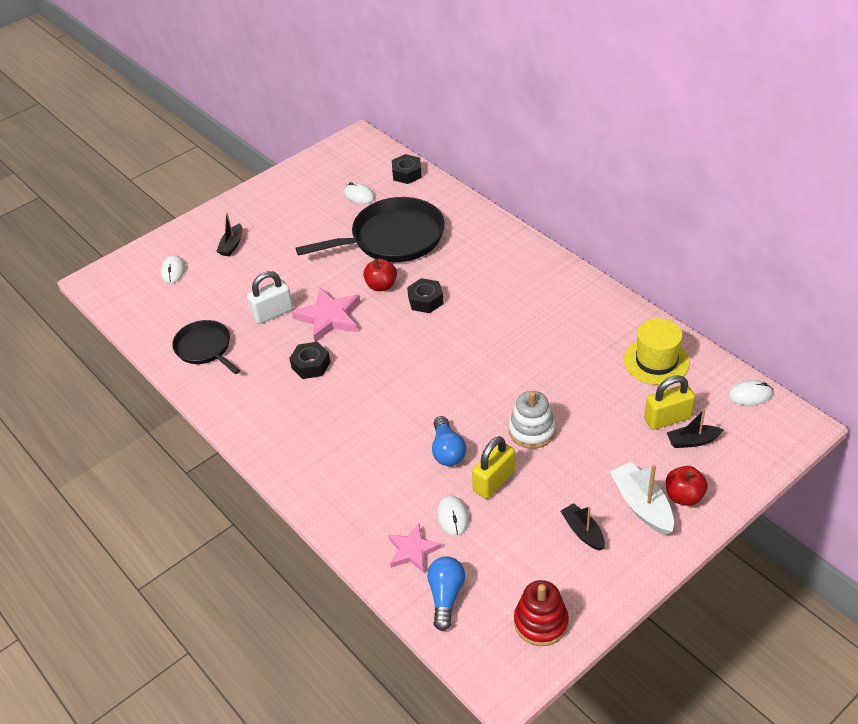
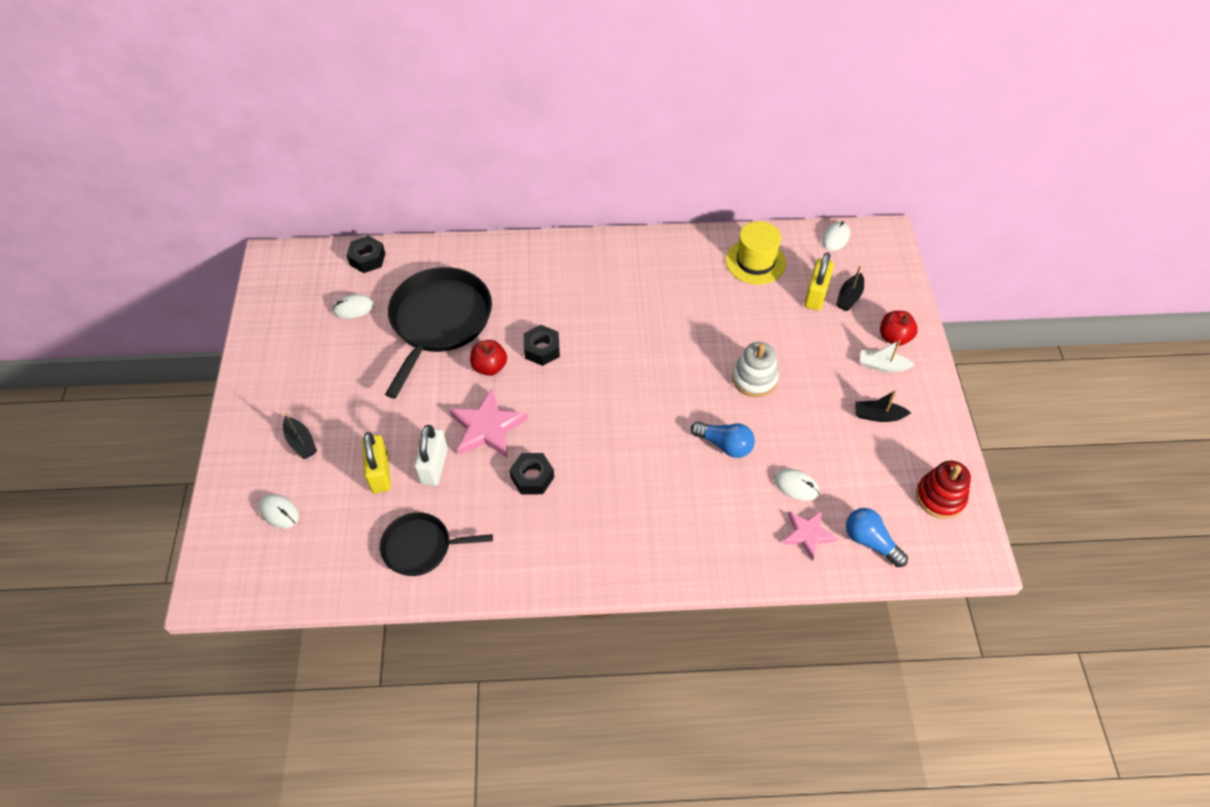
camera: 55 degrees left, 10 degrees up
yellow padlock [472,436,515,499] -> yellow padlock moved to [362,432,391,493]
white boat [610,462,674,535] -> white boat [860,340,914,372], size x0.65

